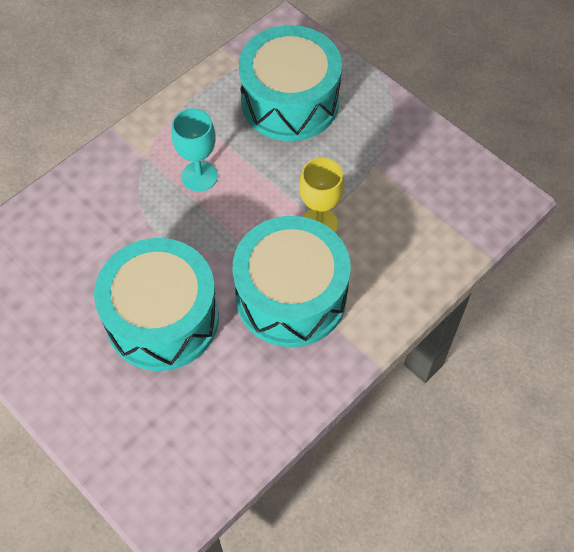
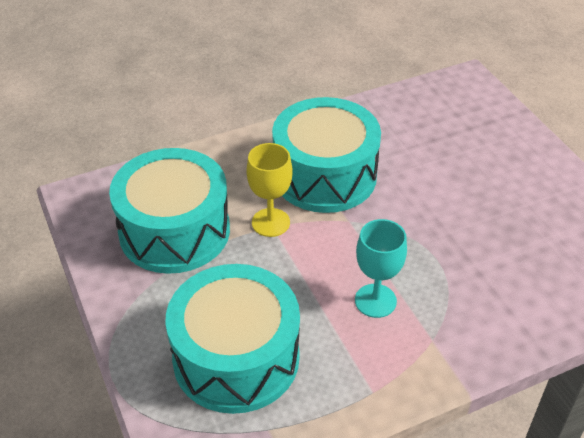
camera: 160 degrees left, 15 degrees down
turquoise drum [94,238,219,371] -> turquoise drum moved to [109,148,230,274]

